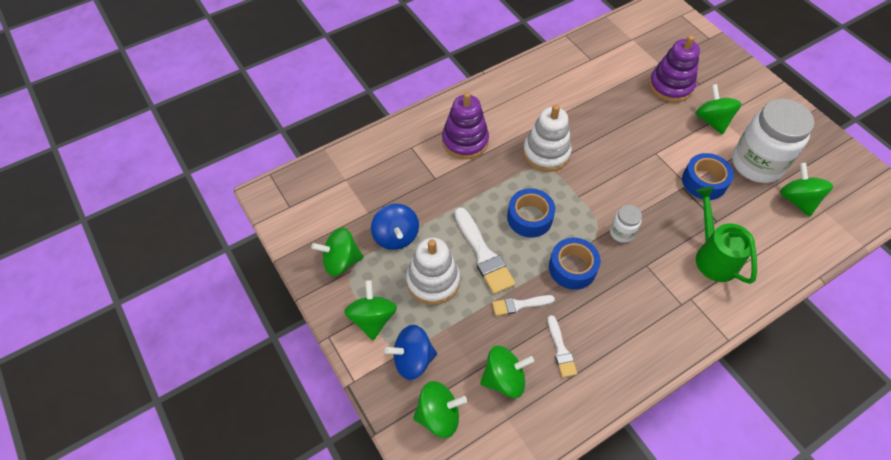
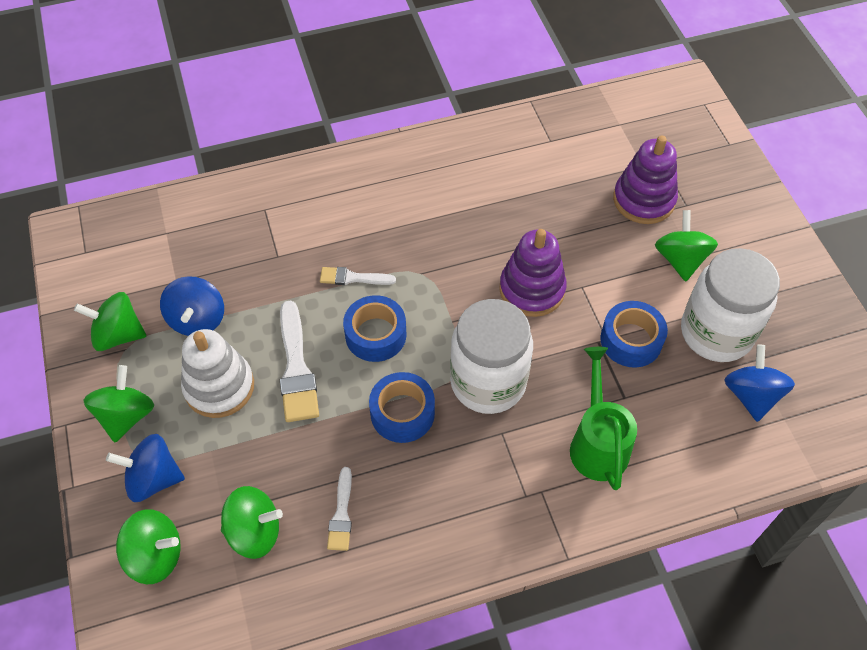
camera: 15 degrees right, 0 degrees up
purple stacking toy [442,92,489,159] -> purple stacking toy moved to [499,229,567,317]
white brush [492,295,555,316] -> white brush moved to [320,267,396,285]
white stacking toy [523,104,572,172] -> none
white jar [610,205,642,243] -> white jar [450,299,533,414], size x2.19
green spinning top [780,163,833,217] -> blue spinning top [724,345,795,422]

